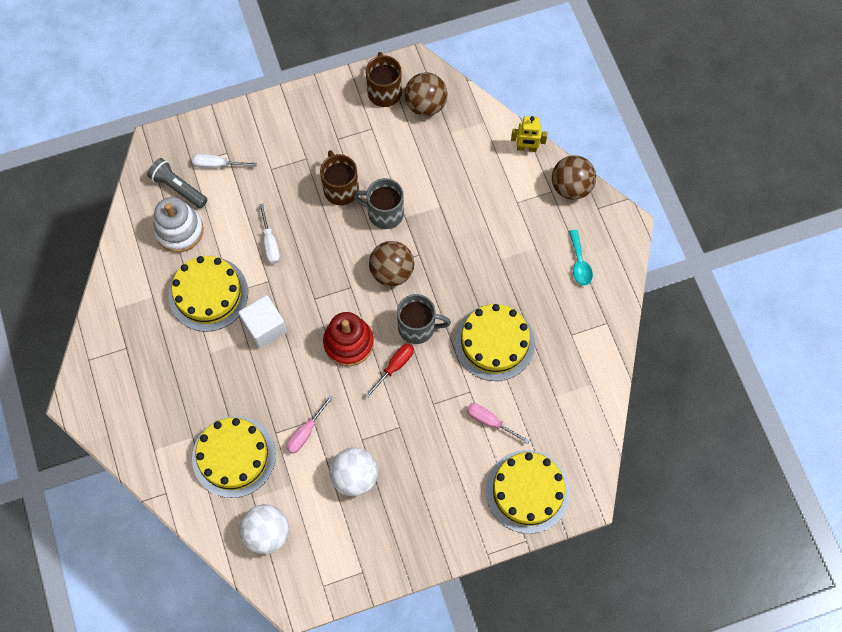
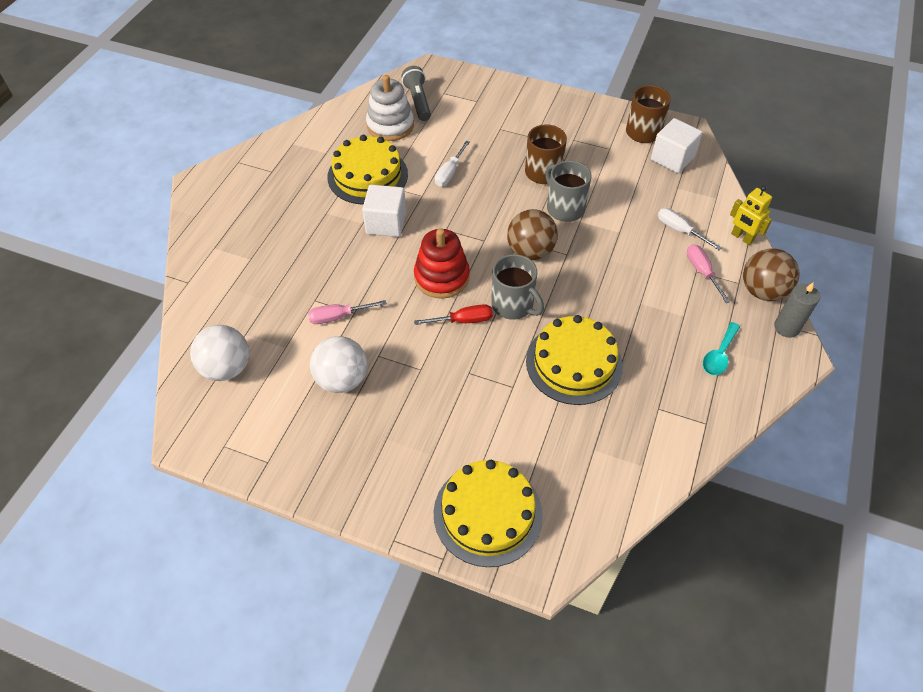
camera: 40 degrees right, 15 degrees down
white screwdriver [192,154,257,169] -> white screwdriver moved to [658,208,722,250]
yellow cake [192,416,276,498] -> none
brown ball [404,72,447,116] -> white cube [651,118,702,173]
pink screwdriver [467,403,530,444] -> pink screwdriver moved to [687,244,731,303]
none -> grey candle [774,282,820,338]

